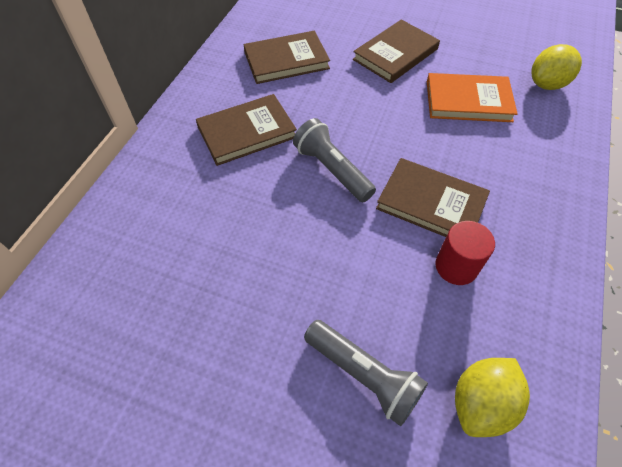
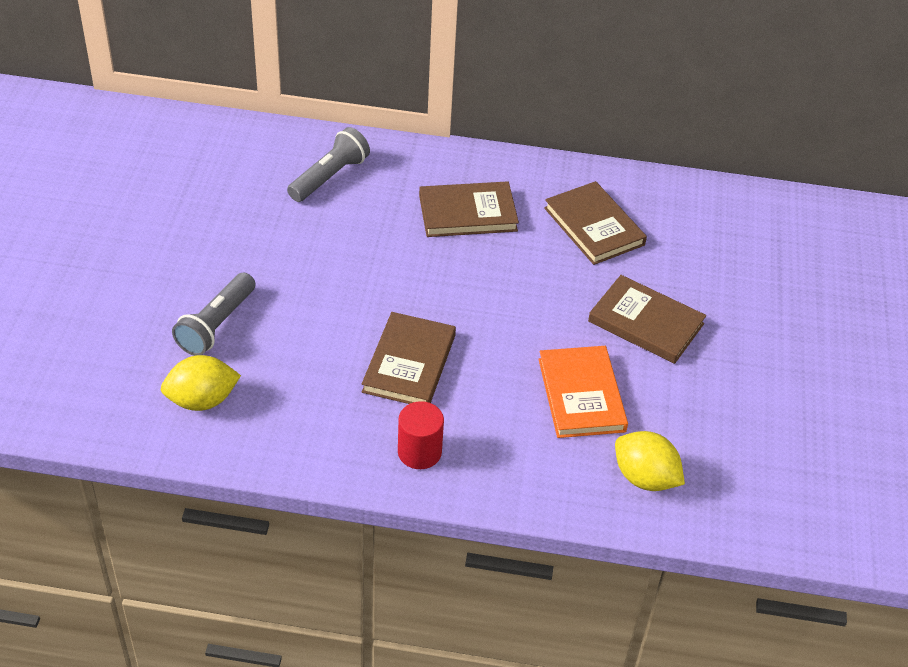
camera: 75 degrees right, 10 degrees down
brown book [196,94,297,166] -> brown book turned 60 degrees counterclockwise [419,181,519,237]
grey flashlight [293,118,376,202] -> grey flashlight moved to [287,127,370,202]
red cylinder [435,221,495,285] -> red cylinder moved to [398,401,444,469]
yellow lemon [455,358,530,437] -> yellow lemon turned 45 degrees counterclockwise [161,355,241,411]

